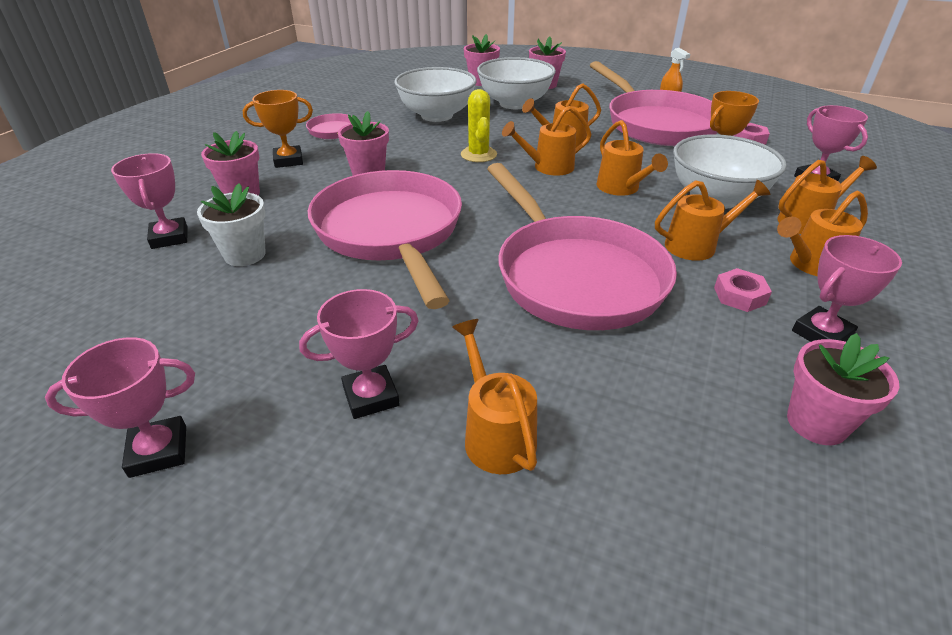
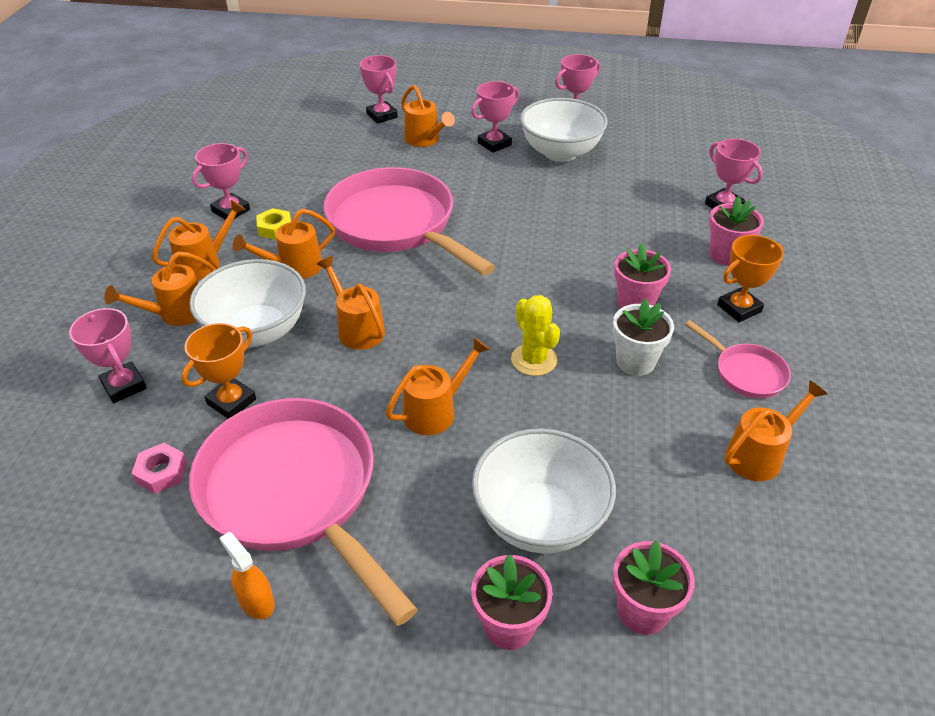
camera: 165 degrees right, 5 degrees up
white flower pot [197,183,266,266] -> white flower pot moved to [613,298,674,376]
pink pan [308,170,462,309] -> none
white bowl [394,67,477,122] -> white bowl moved to [520,98,608,162]
orange watering can [502,106,592,176] -> orange watering can moved to [725,380,827,481]
pink nut [714,268,772,312] -> yellow nut [256,208,291,240]
pink flower pot [787,333,899,445] -> none
none -> pink trophy [360,55,398,124]

